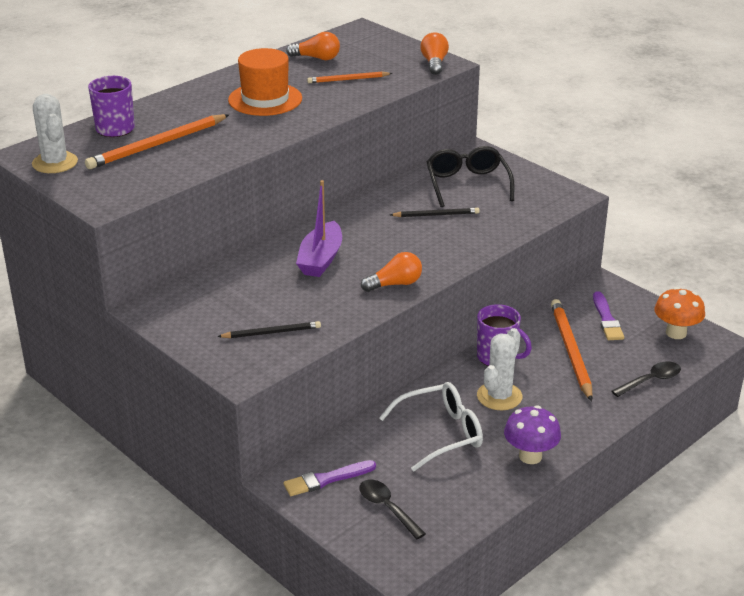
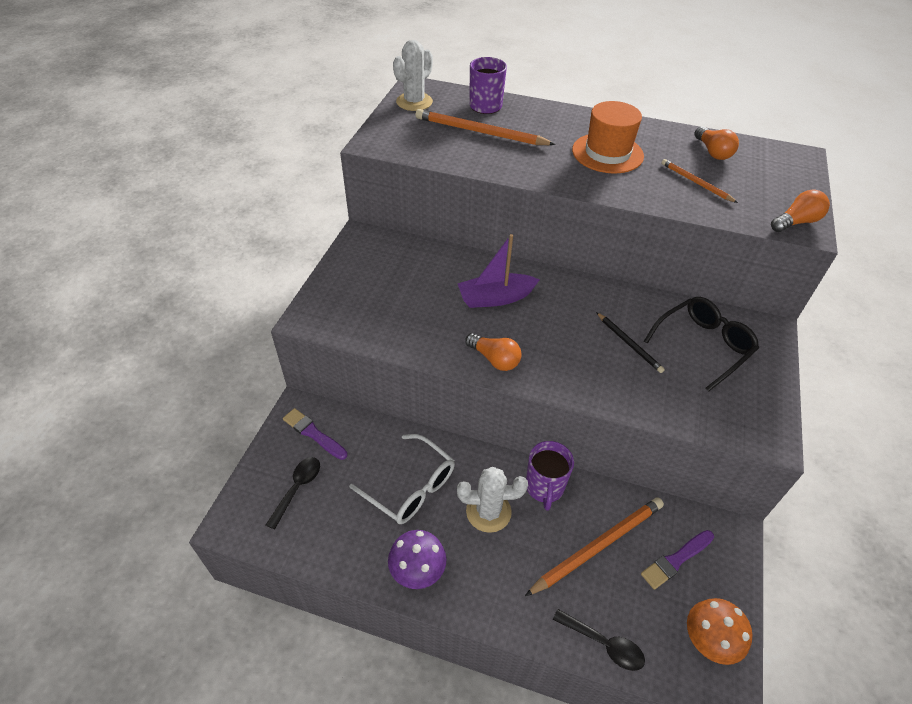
camera: 60 degrees right, 15 degrees up
black pencil [217,321,321,338] -> none

